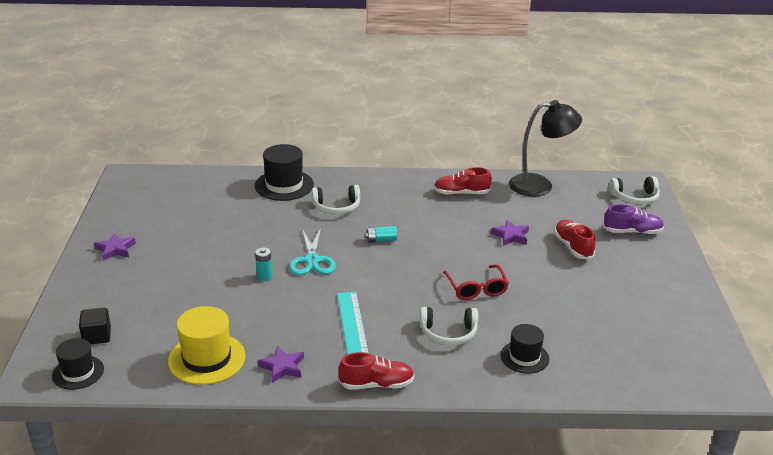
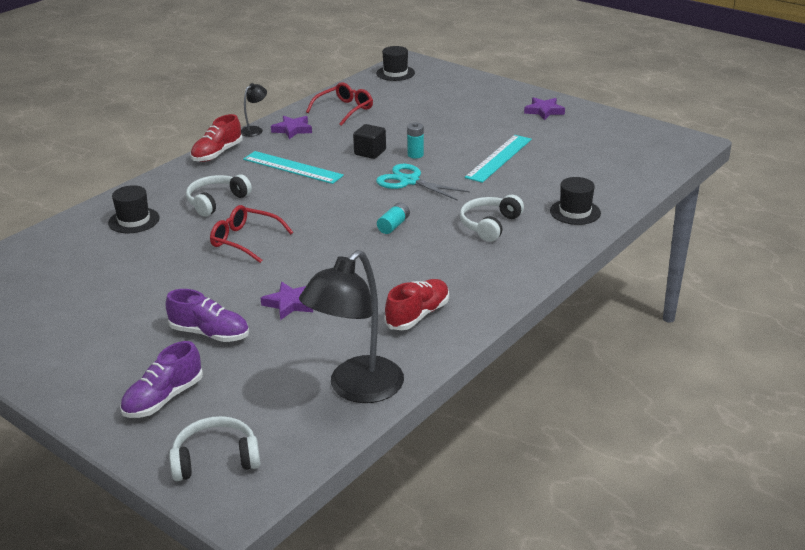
camera: 130 degrees right, 0 degrees up
black cube [79,308,111,344] -> black cube moved to [353,124,386,159]
yellow hat [168,306,246,385] -> red glasses [306,82,373,126]
black hat [255,144,314,201] -> black hat [550,177,601,225], size x0.64
red shoe [554,220,596,259] -> purple shoe [165,289,249,342]
white headphones [609,176,660,205] -> white headphones turned 45 degrees clockwise [169,416,260,481]
none -> black lamp [241,83,267,137]
none -> turquoise ruler [465,135,532,183]

